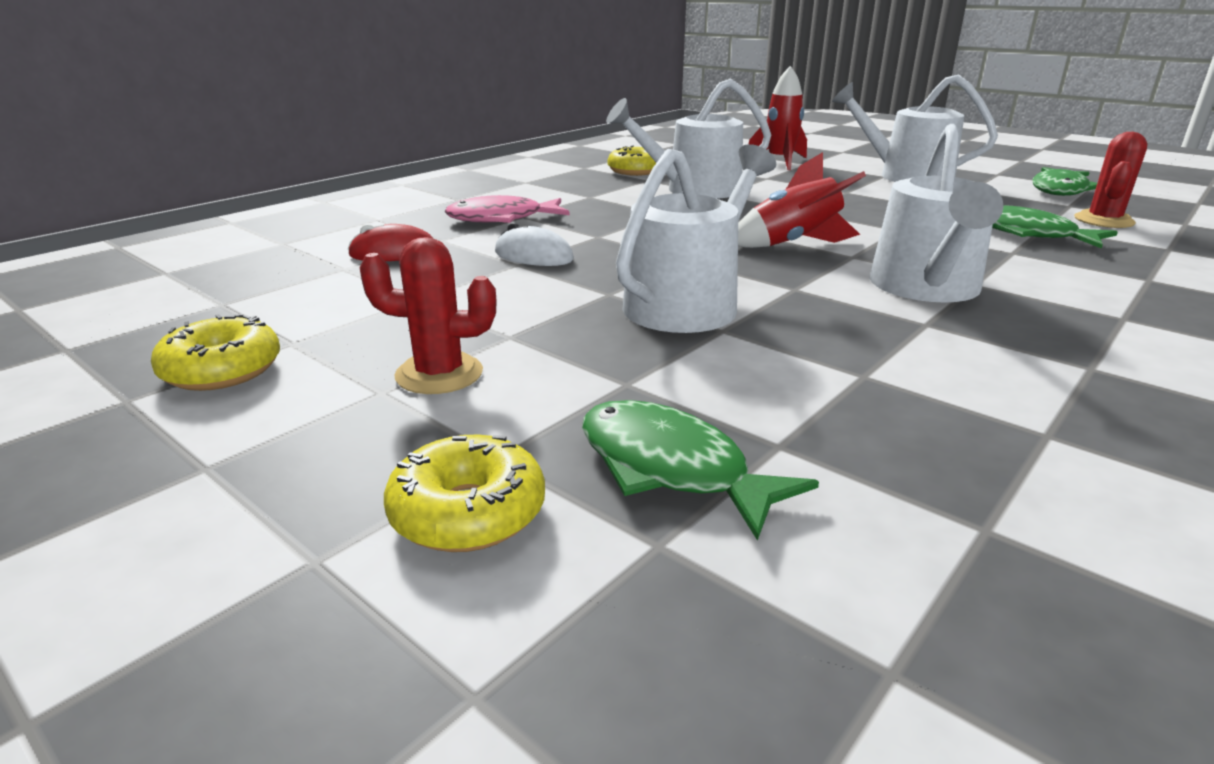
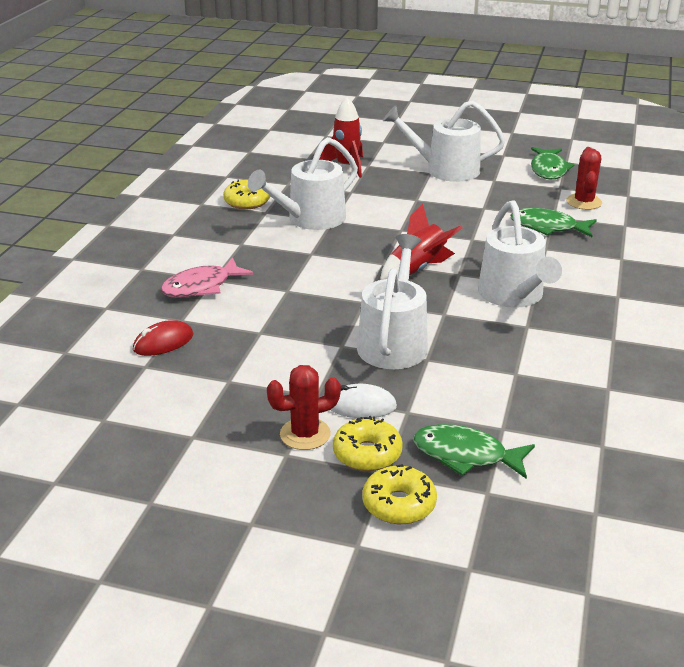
camera: 25 degrees left, 5 degrees up
yellow donut [151,314,280,391] -> yellow donut moved to [333,416,403,471]
white mouse [495,223,574,266] -> white mouse moved to [331,384,397,418]

